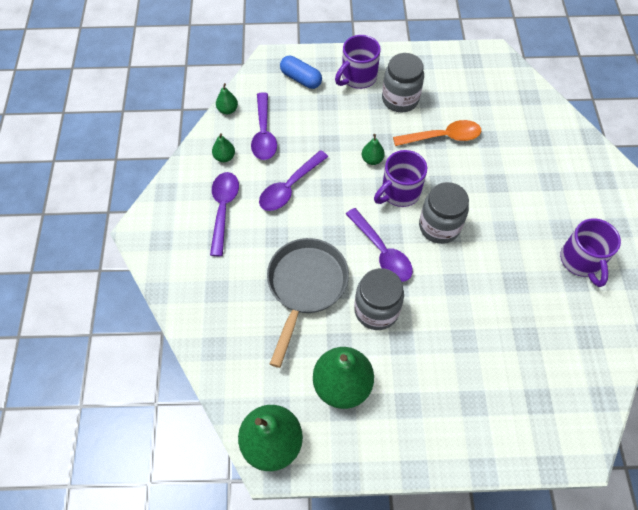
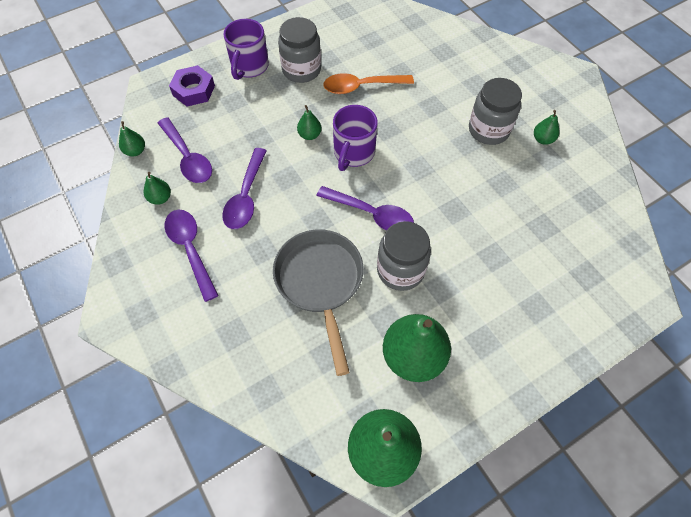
camera: 30 degrees left, 0 degrees up
blue capsule [280,56,322,89] -> purple nut [169,65,215,106]
orange spoon [393,120,481,146] -> orange spoon turned 150 degrees counterclockwise [323,73,414,94]
grey jar [419,182,469,244] -> grey jar moved to [469,78,522,145]
purple mug [560,218,621,287] -> green pear [534,110,559,145]

